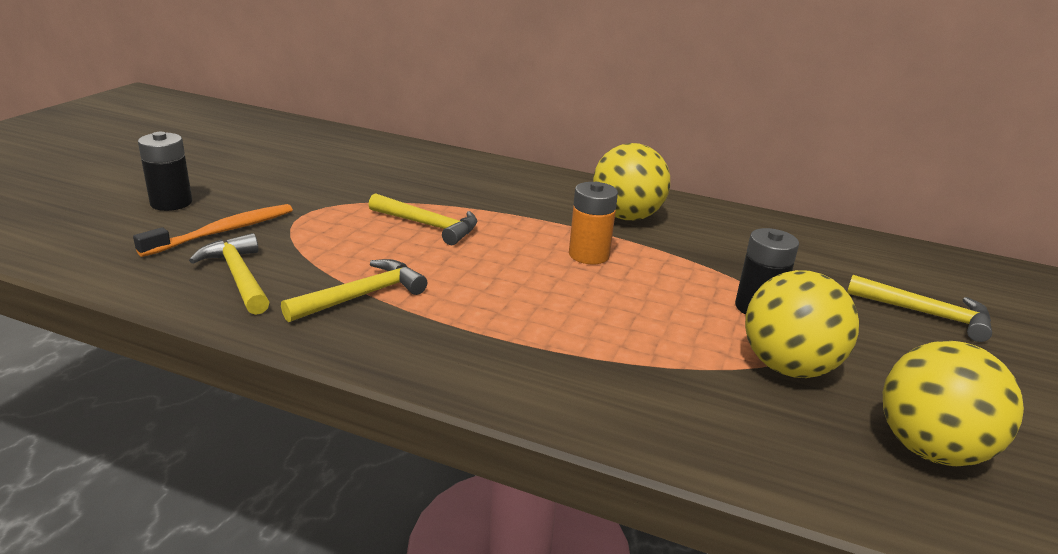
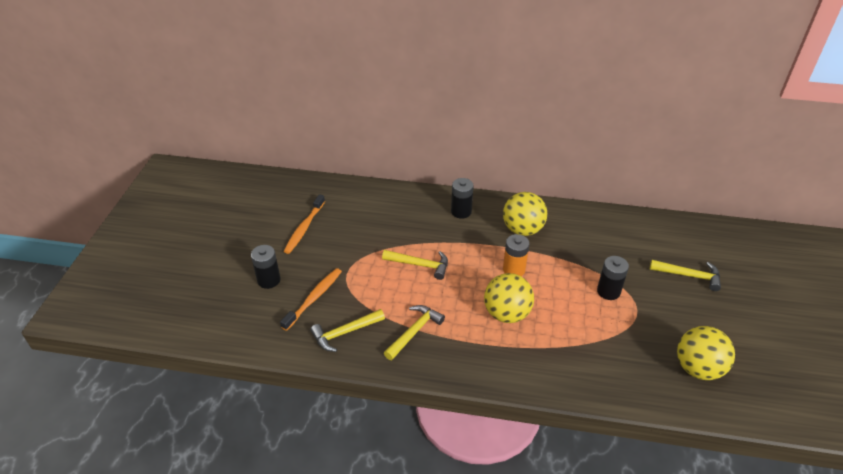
camera: 10 degrees left, 15 degrees up
yellow hammer [189,233,270,315] -> yellow hammer turned 75 degrees counterclockwise [310,309,385,352]
yellow ball [745,270,859,378] -> yellow ball moved to [484,273,534,323]
none -> orange toothbrush [283,194,325,254]
none -> black battery [451,178,474,219]

